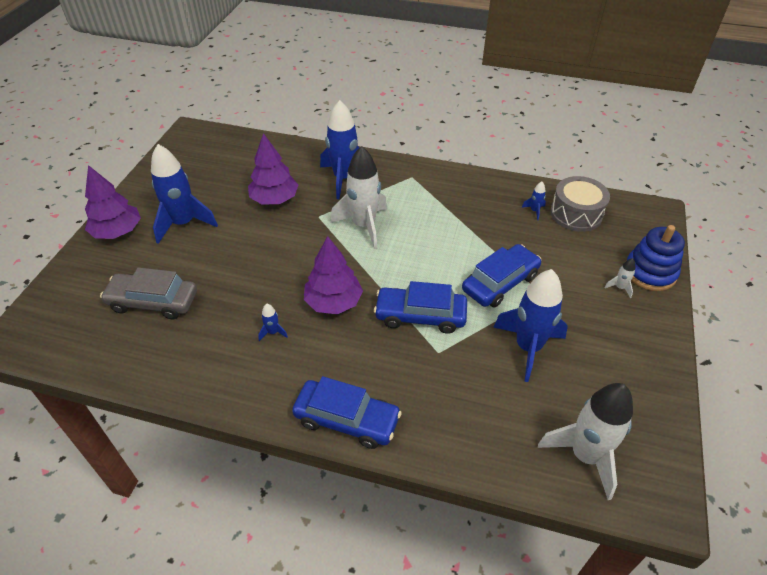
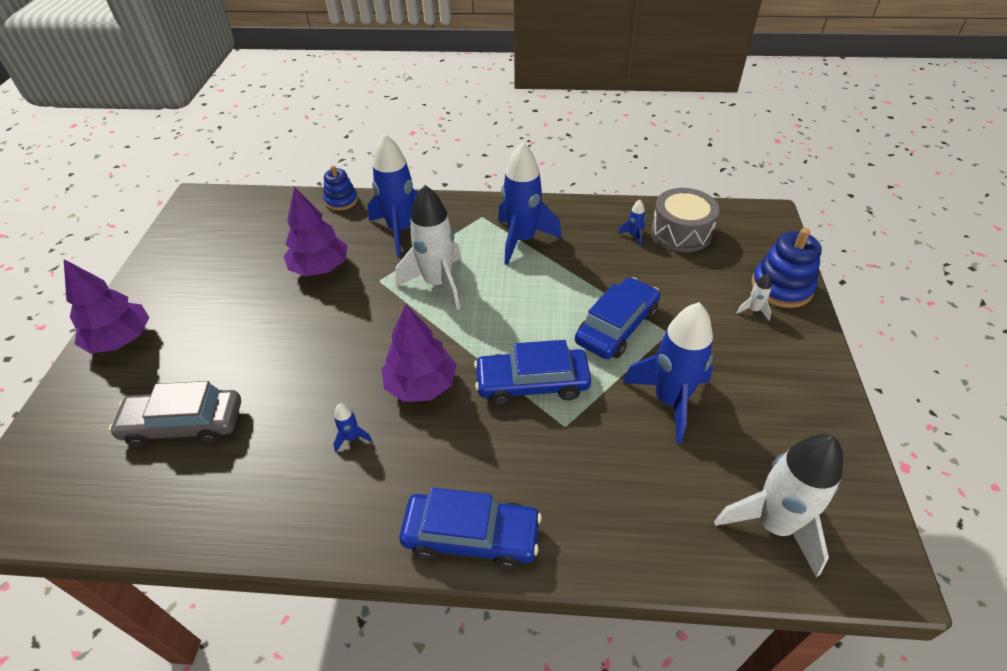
camera: 10 degrees left, 0 degrees up
blue rocket [151,144,218,244] -> blue rocket moved to [498,142,562,265]
none -> blue stacking toy [324,165,358,211]

